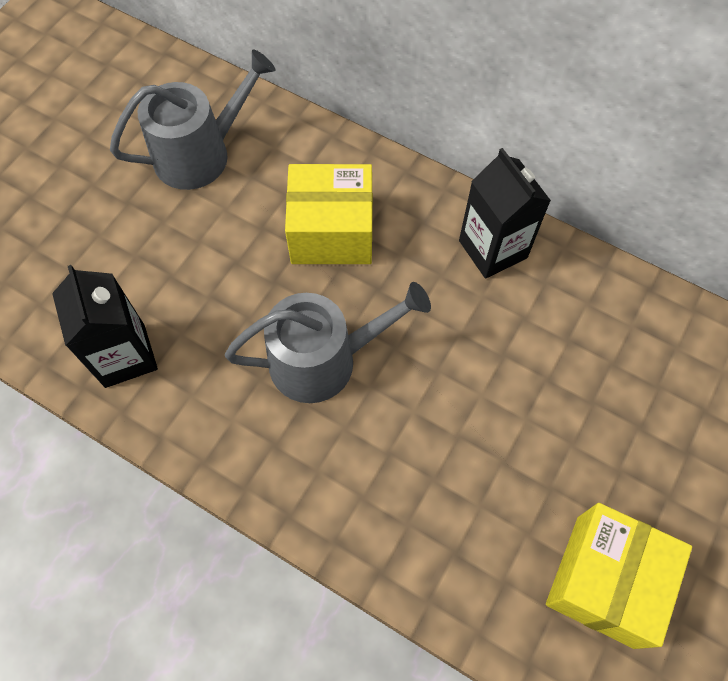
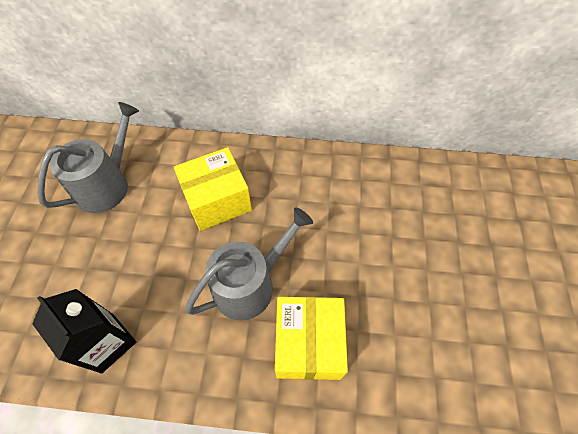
camera: 25 degrees left, 5 degrees down
black carton [459,148,551,279] -> none
yellow box [546,503,692,649] -> yellow box moved to [275,297,348,380]

